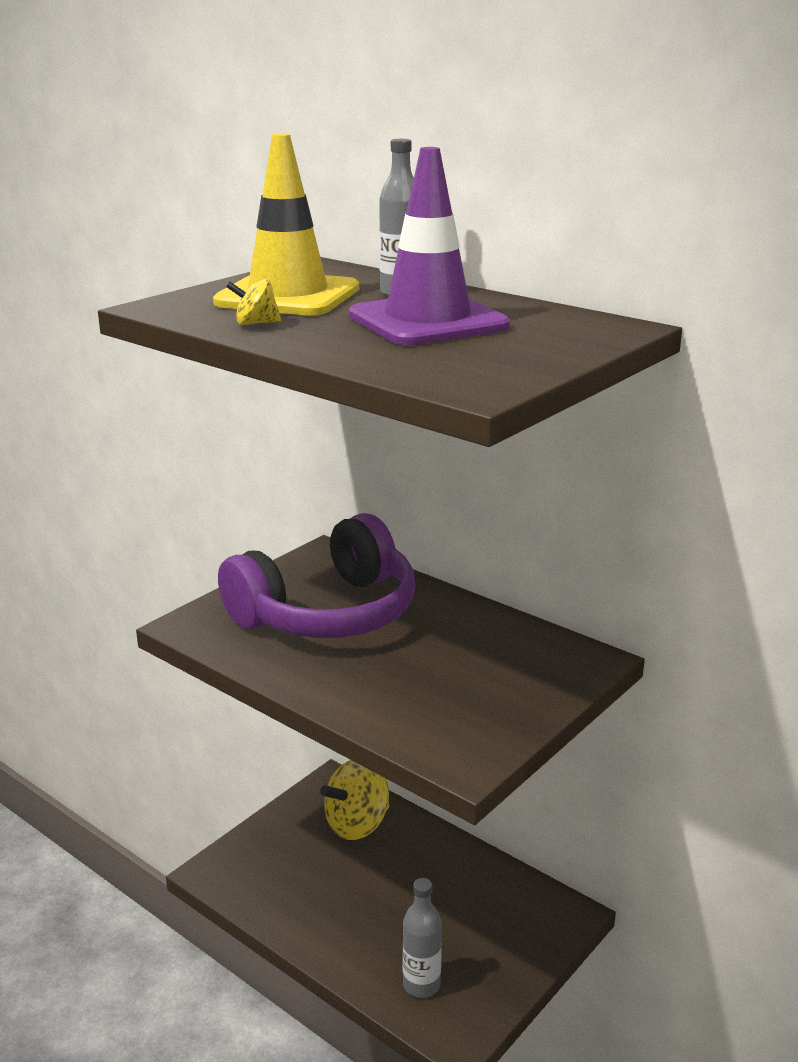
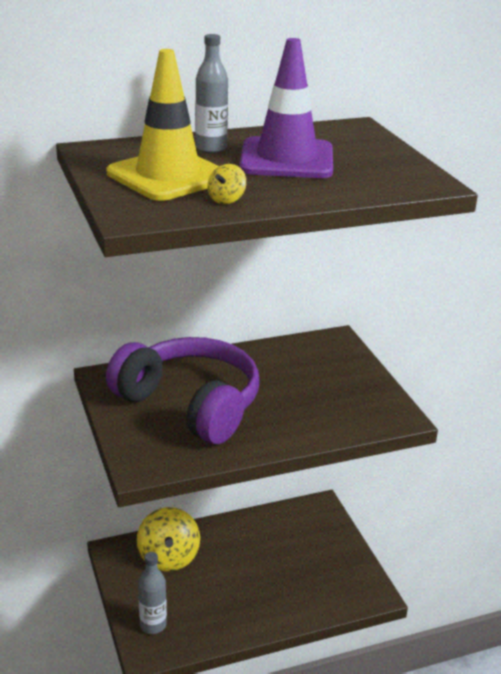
camera: 60 degrees left, 5 degrees up
purple headphones [218,513,415,638] -> purple headphones turned 45 degrees counterclockwise [106,337,259,444]
grey bottle [403,878,442,998] -> grey bottle moved to [138,552,167,634]

